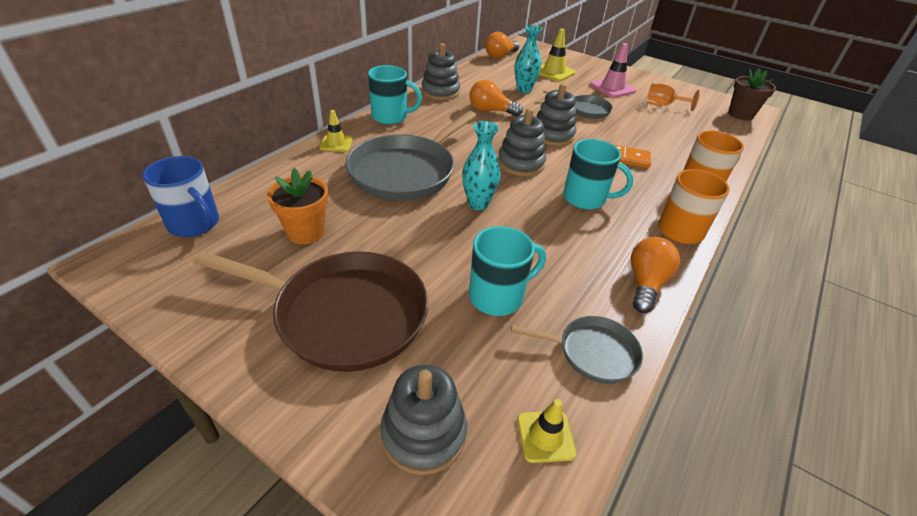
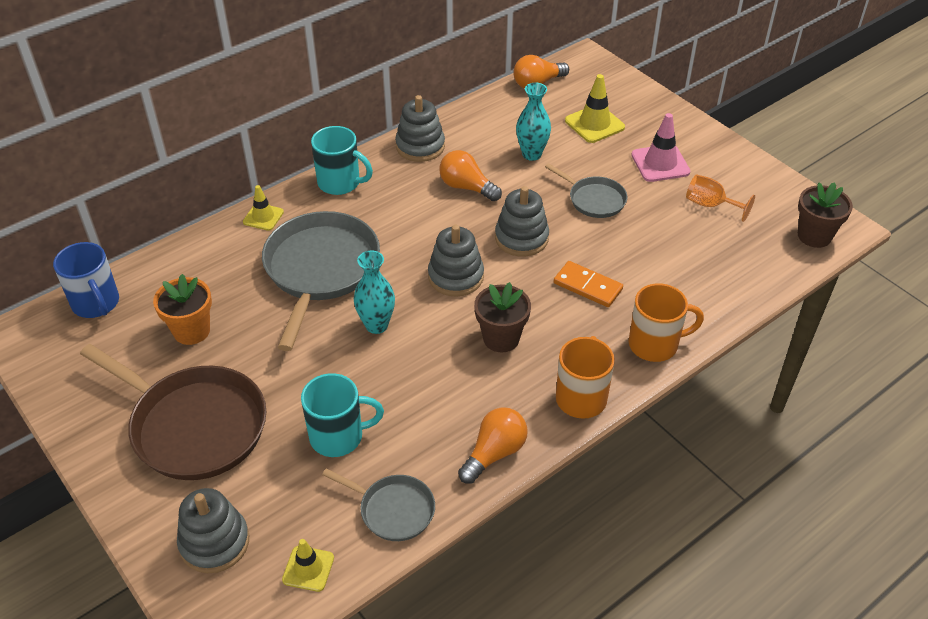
camera: 20 degrees right, 5 degrees up
grey pan [346,111,476,201] -> grey pan turned 135 degrees clockwise [262,211,380,351]
turquoise mug [563,139,634,210] -> brown flower pot [474,282,531,352]

